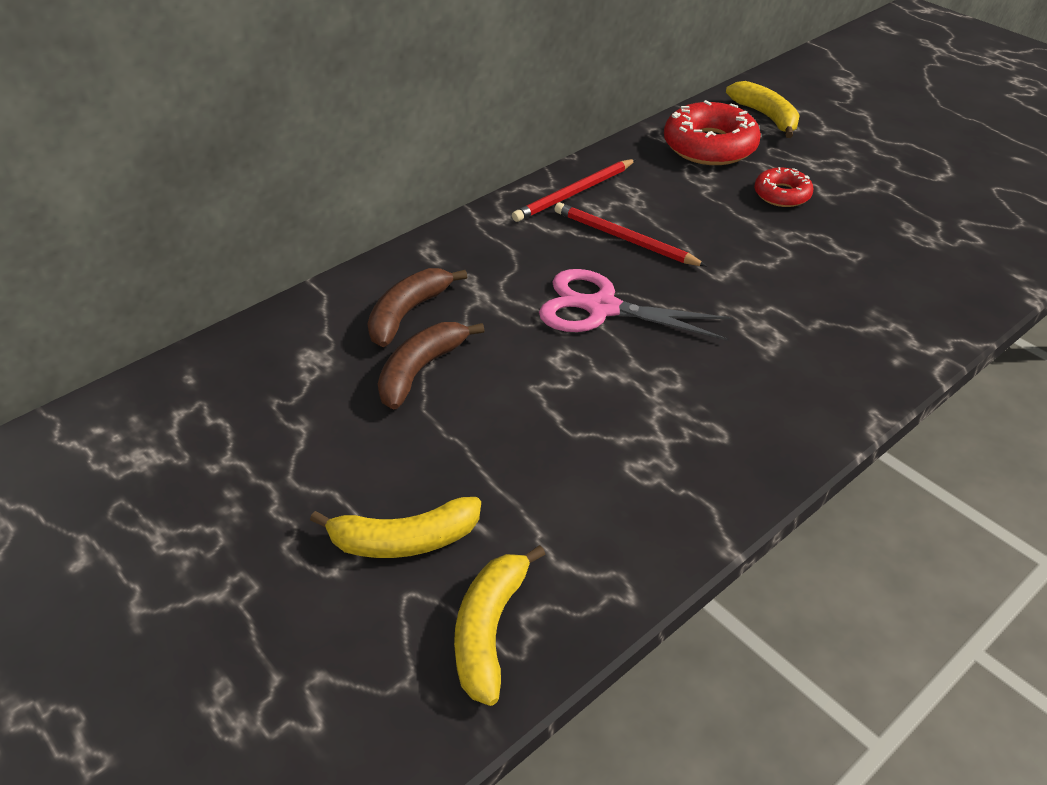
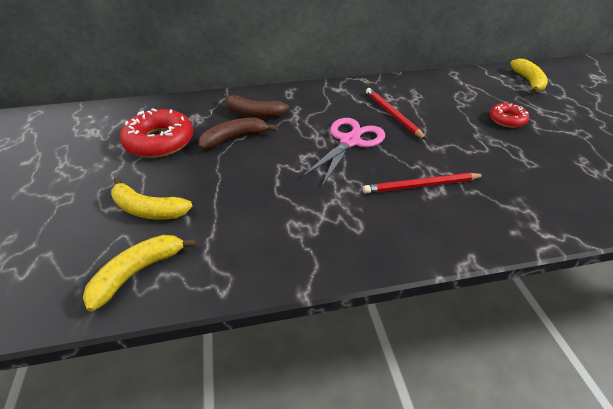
camera: 30 degrees right, 0 degrees up
brown banana [368,268,467,347] -> brown banana turned 135 degrees counterclockwise [223,93,289,118]
red pencil [512,159,636,222] -> red pencil moved to [363,173,484,194]
pink scissors [539,269,733,340] -> pink scissors turned 75 degrees clockwise [301,118,385,186]
red donut [664,100,761,165] -> red donut moved to [120,108,194,158]

